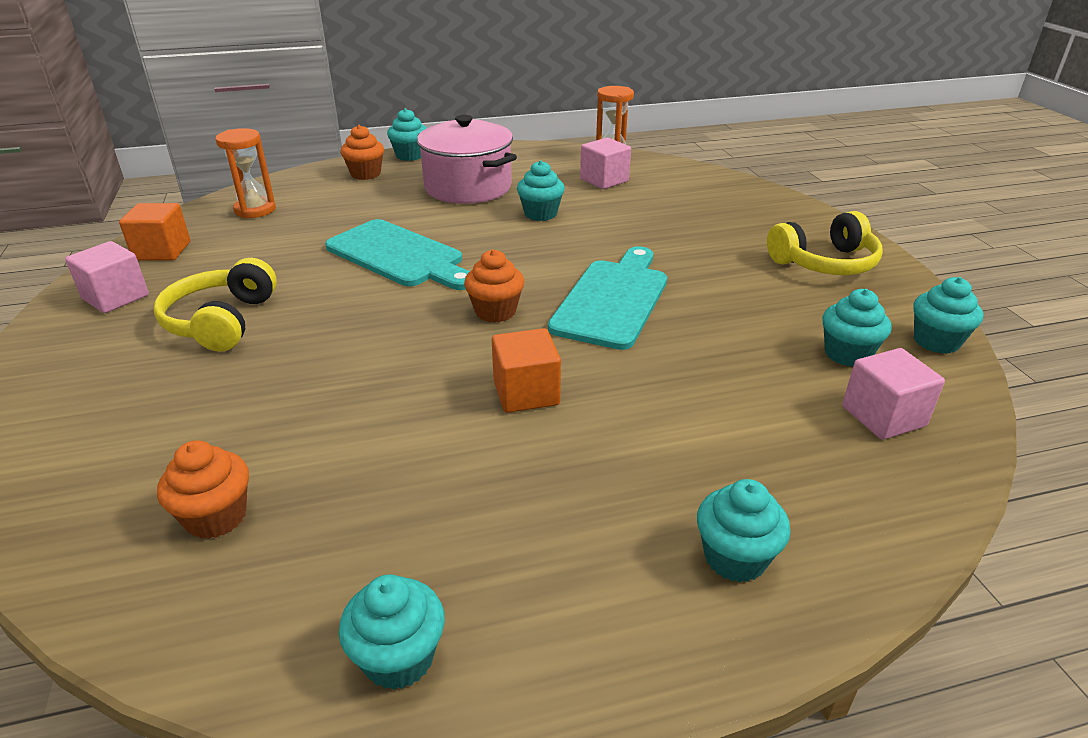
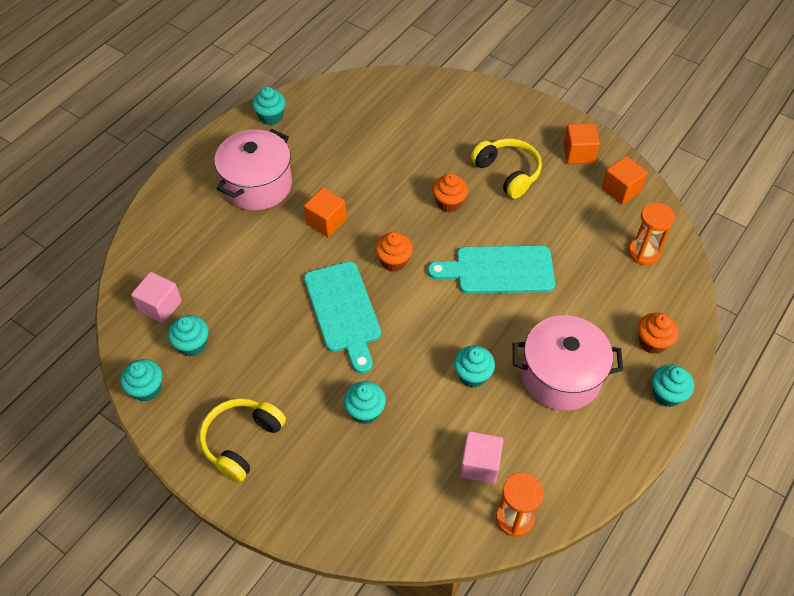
camera: 140 degrees right, 20 degrees up
pink cube [65,241,149,313] -> orange cube [563,124,600,164]
orange cupcake [157,440,249,539] -> orange cupcake moved to [432,173,468,213]
turquoise cupcake [697,479,791,582] -> turquoise cupcake moved to [344,381,386,424]
none -> pink pot [214,129,292,211]

